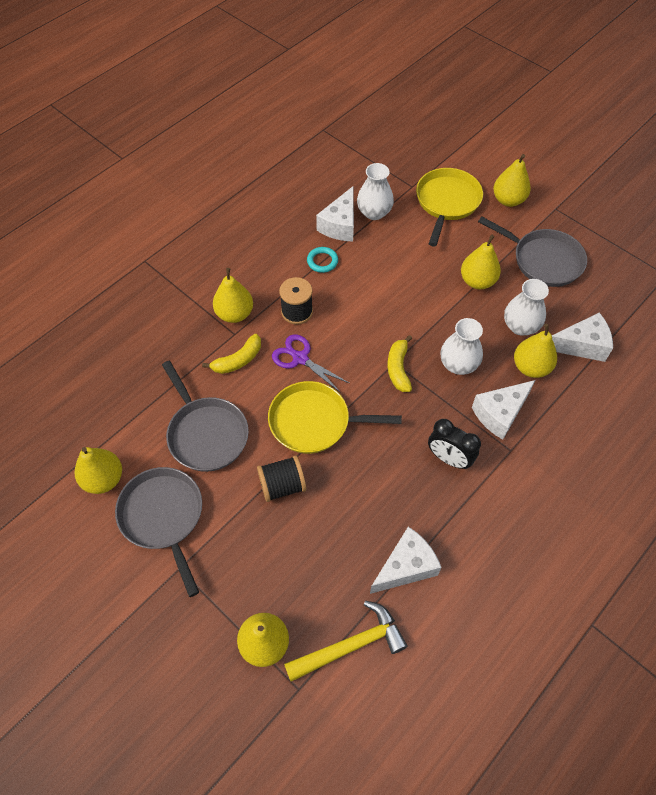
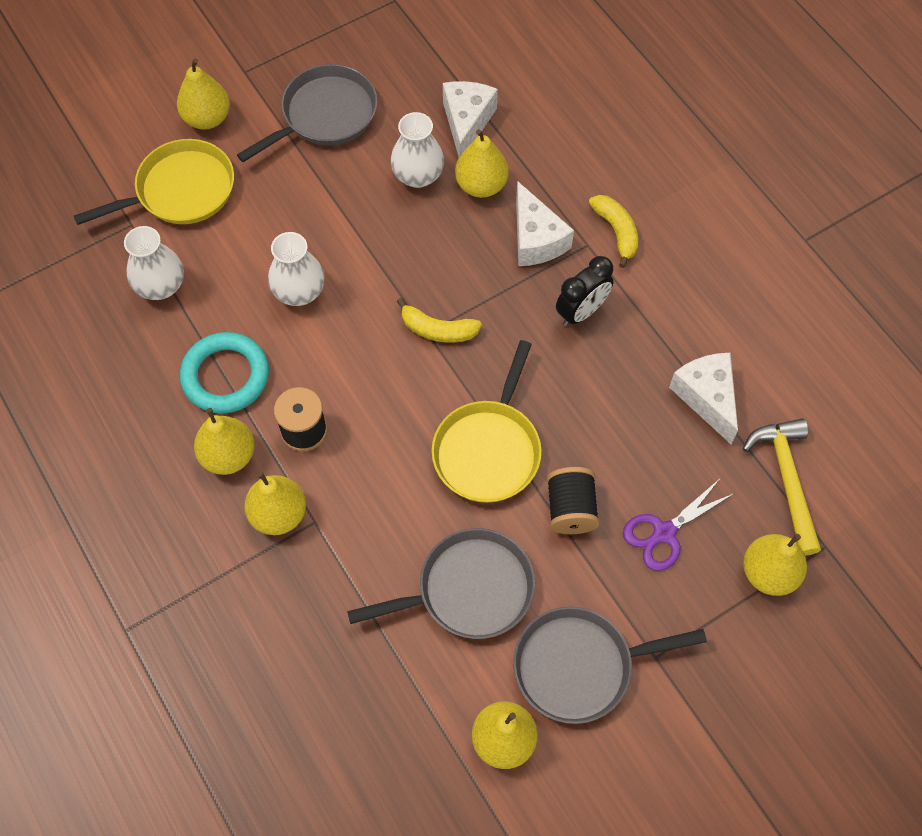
camera: 75 degrees left, 5 degrees up
yellow banana [202,334,261,374] -> yellow banana moved to [589,195,638,268]
purple scissors [272,334,349,393] -> purple scissors moved to [623,480,735,571]
turquoise ring [307,247,338,273] -> turquoise ring [180,332,269,414], size x1.86
white cheese [316,186,354,242] -> none
yellow pan [416,168,483,247] -> yellow pan turned 120 degrees clockwise [74,139,234,225]
white vase [440,318,483,375] -> white vase moved to [268,232,325,306]
yellow pear [461,235,501,289] -> yellow pear moved to [194,408,255,475]

